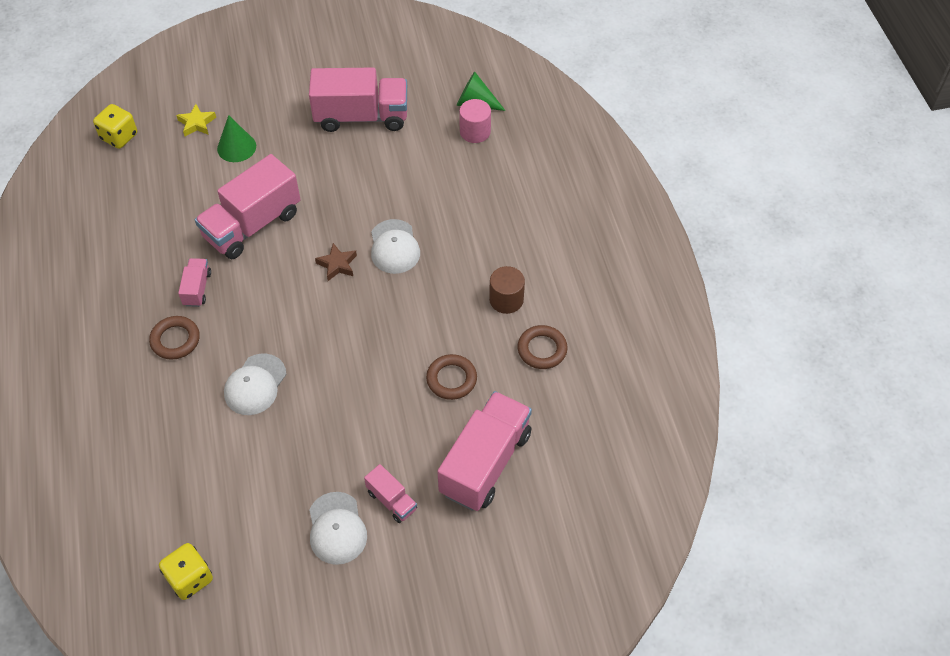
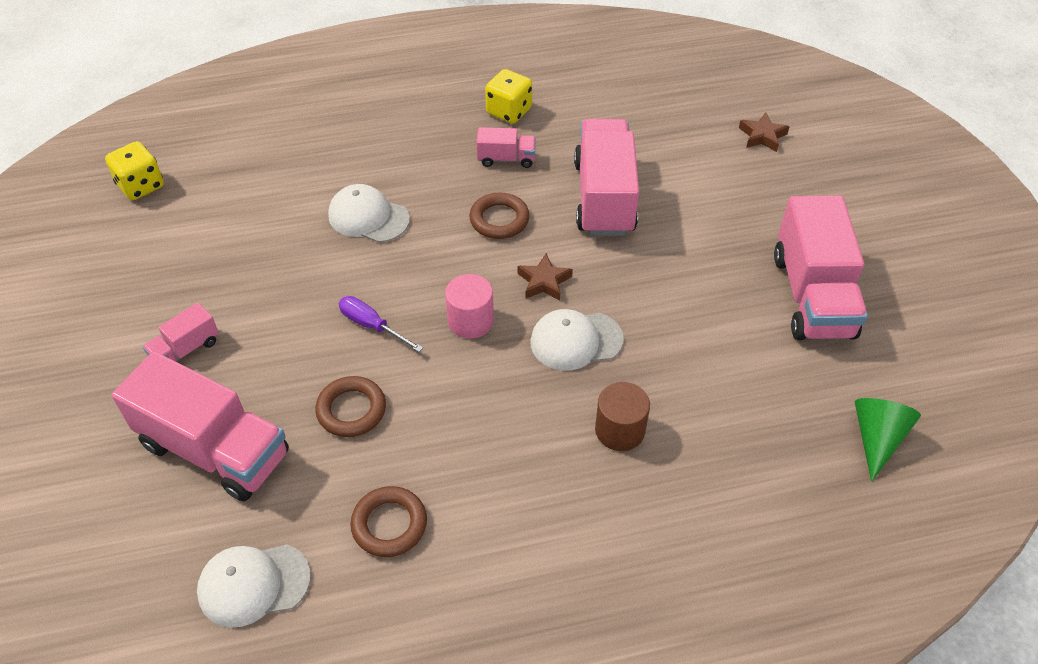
camera: 90 degrees right, 5 degrees down
yellow dice [93,104,137,149] -> yellow dice moved to [485,69,532,124]
brown ring [149,316,200,360] -> brown ring moved to [469,192,530,239]
yellow star [176,104,216,136] -> brown star [739,113,789,152]
pink truck [195,154,300,259] -> pink truck turned 45 degrees clockwise [574,119,639,236]
green cone [217,115,256,162] -> none
white cap [309,492,367,565] -> white cap moved to [197,545,311,628]
pink cylinder [459,99,491,143] -> pink cylinder moved to [445,274,494,339]
brown cylinder [489,266,525,314] -> brown cylinder moved to [595,382,650,451]
none -> purple screwdriver [339,296,423,352]

